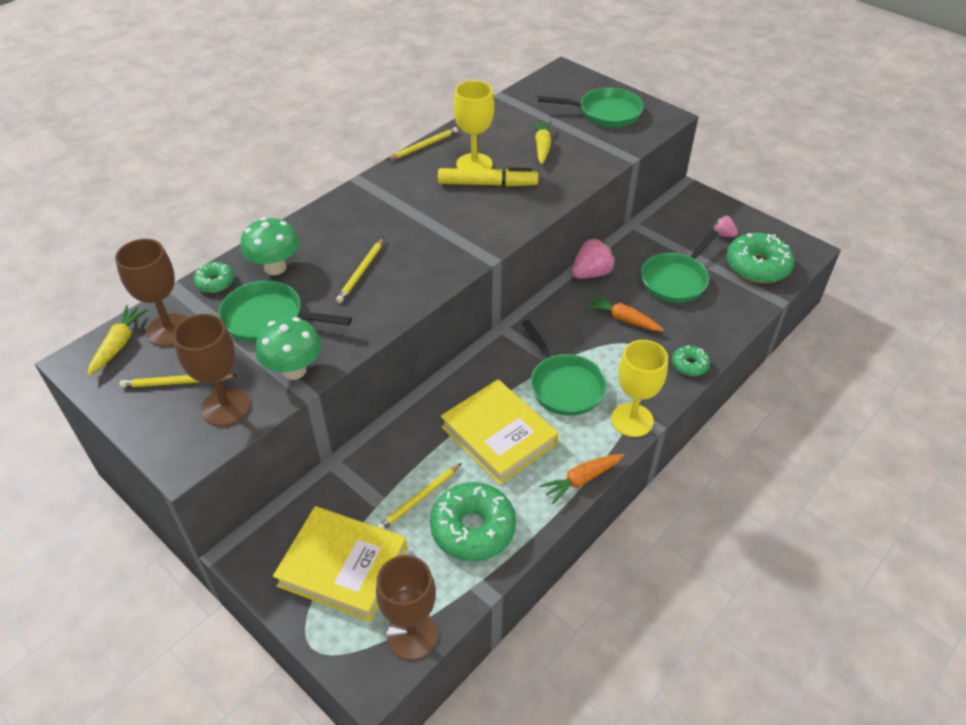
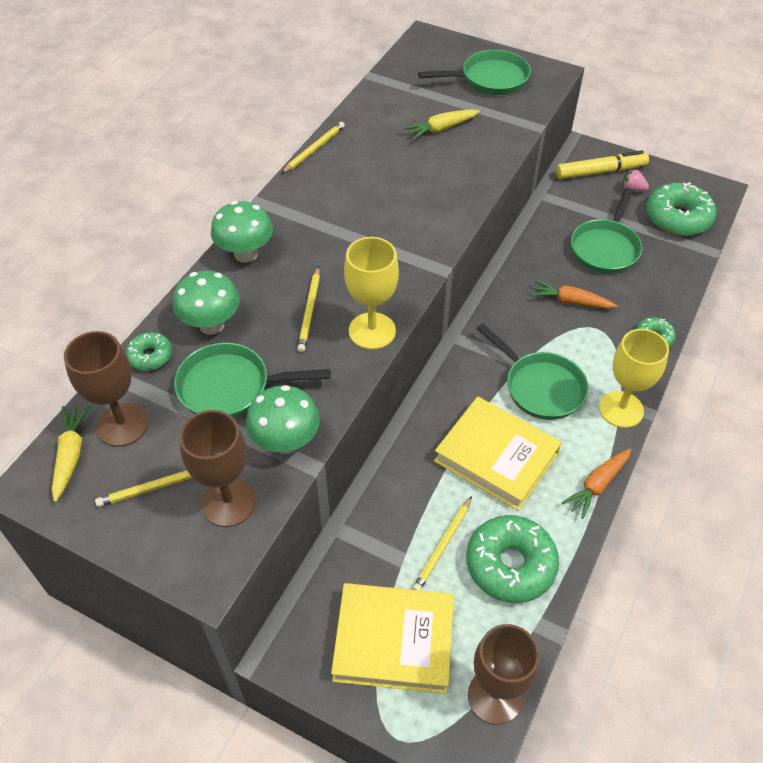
camera: 15 degrees left, 5 degrees up
yellow marker [438,168,538,186] -> yellow marker moved to [556,150,649,179]
yellow goblet [454,80,494,169] -> yellow goblet moved to [344,237,399,350]
yellow carrot [533,120,552,164] -> yellow carrot turned 105 degrees counterclockwise [403,109,480,140]
pink strawberry [572,238,616,279] -> none
none -> green mushroom [211,201,273,263]

